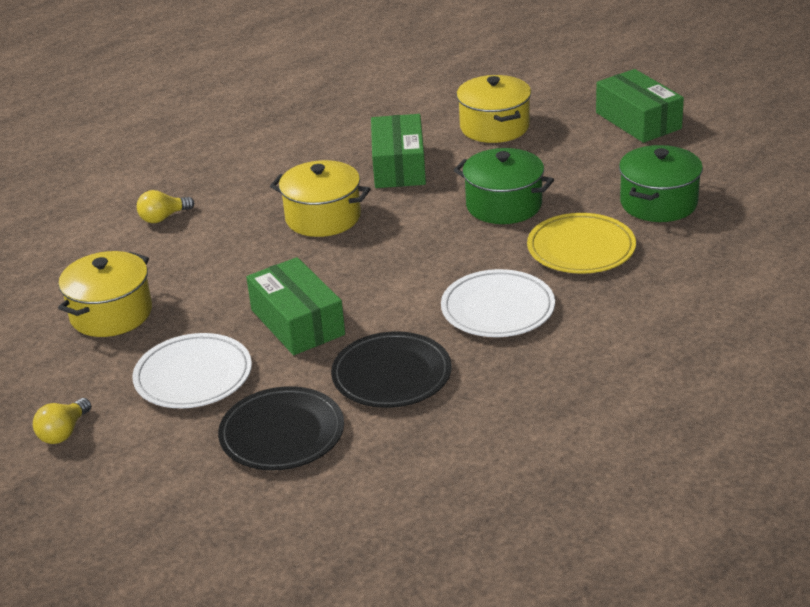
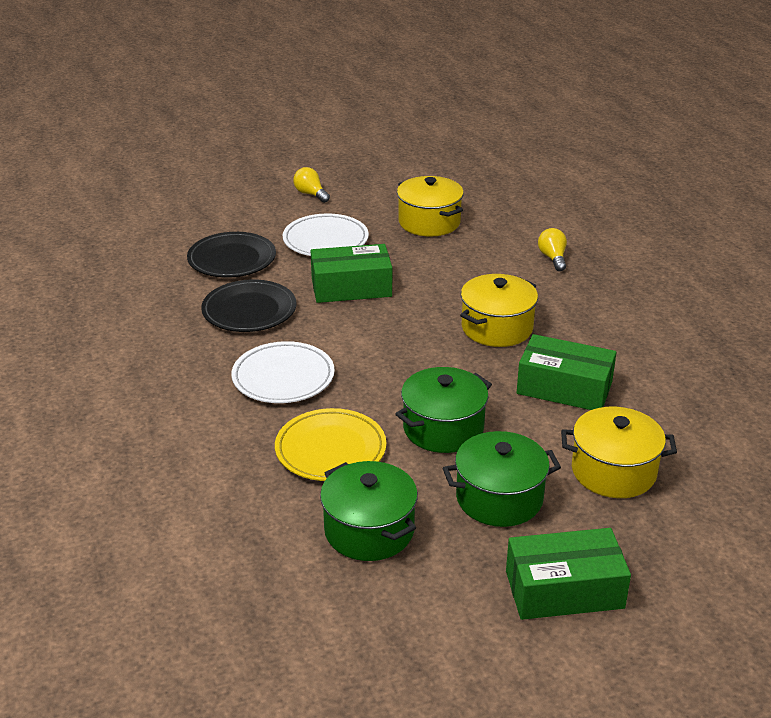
camera: 110 degrees right, 0 degrees up
none -> green pot [443,431,561,527]

